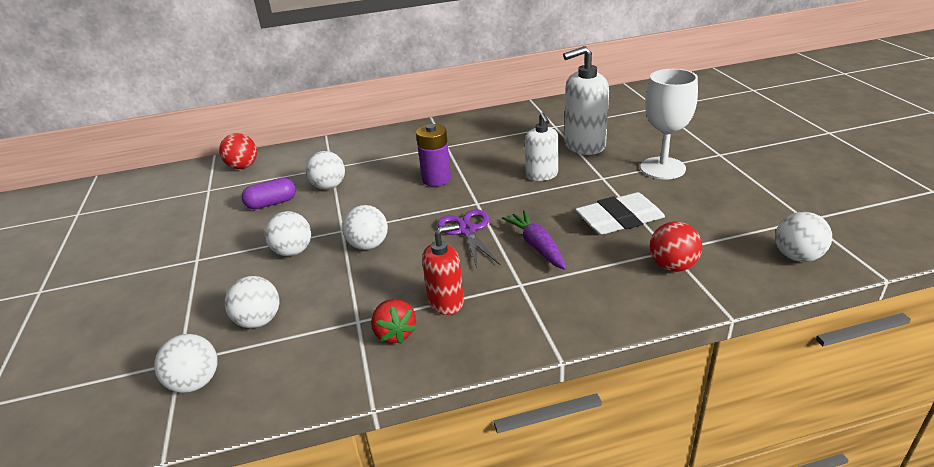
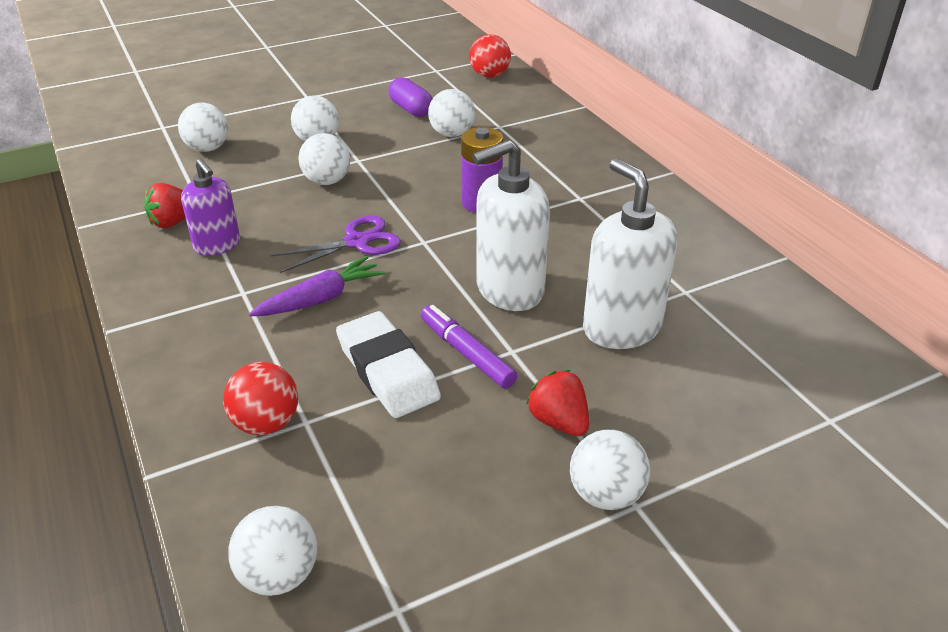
camera: 75 degrees right, 5 degrees up
white ball [154,334,218,393] -> white ball moved to [570,430,650,510]
red soap dispenser [422,224,464,315] -> purple soap dispenser [181,159,240,256]
white soap dispenser [525,112,559,181] -> white soap dispenser [472,140,550,311], size x1.58
white goblet [640,69,698,179] -> red strawberry [526,370,589,436]
none -> purple marker [421,305,518,389]

